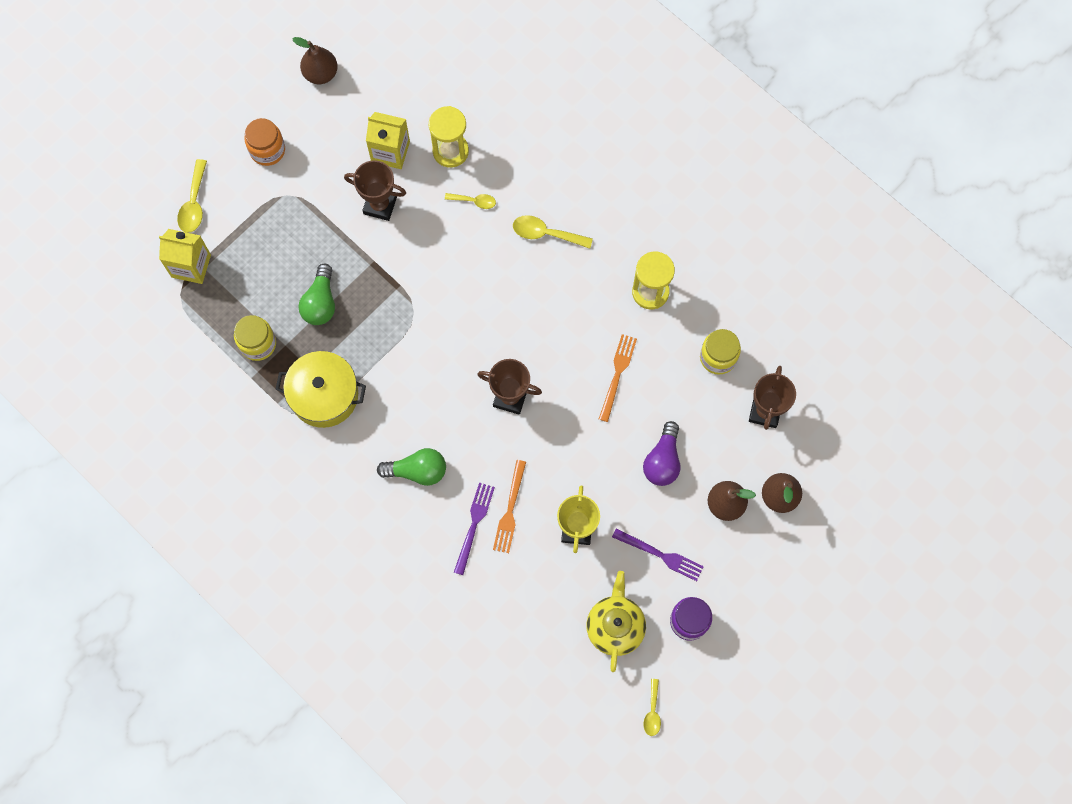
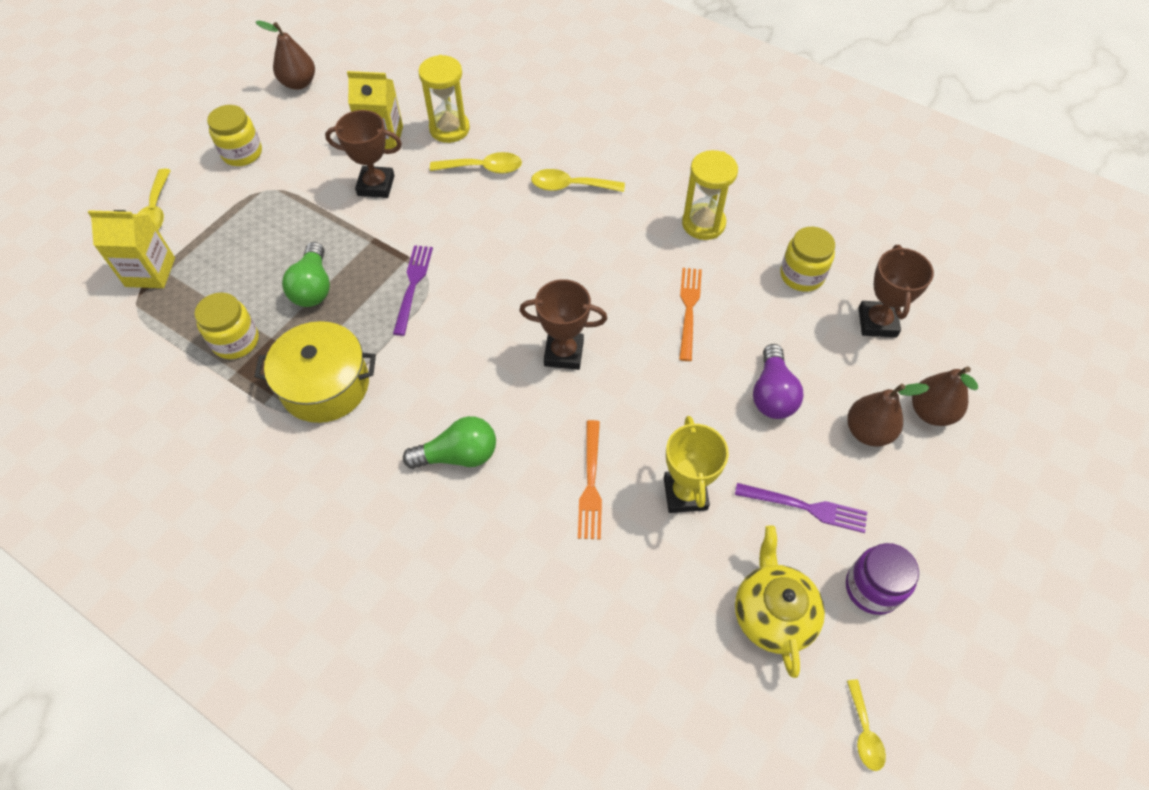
camera: 10 degrees left, 15 degrees down
orange jar [244,118,285,166] -> yellow jar [207,105,262,166]
yellow spoon [445,193,496,209] -> yellow spoon [430,152,522,174], size x1.56
purple fork [454,482,495,575] -> purple fork moved to [393,245,433,336]

